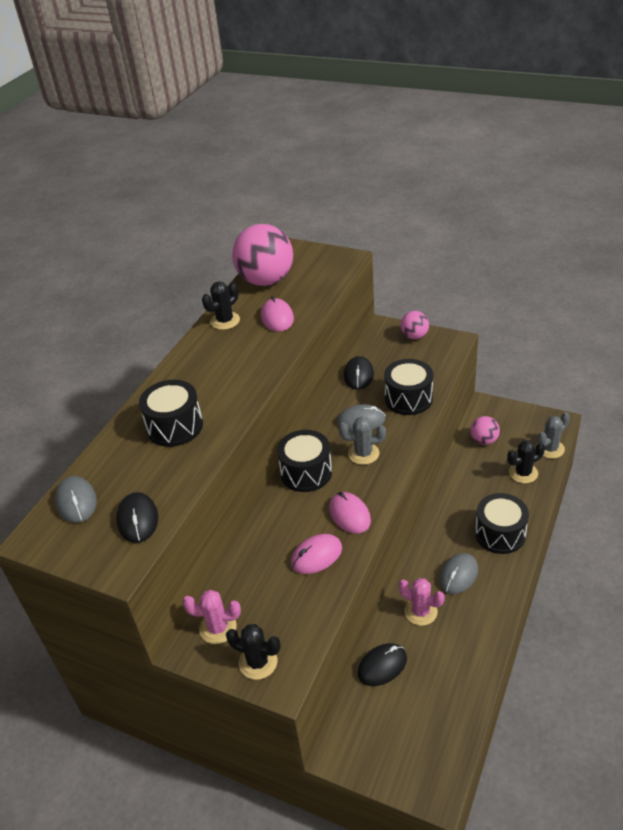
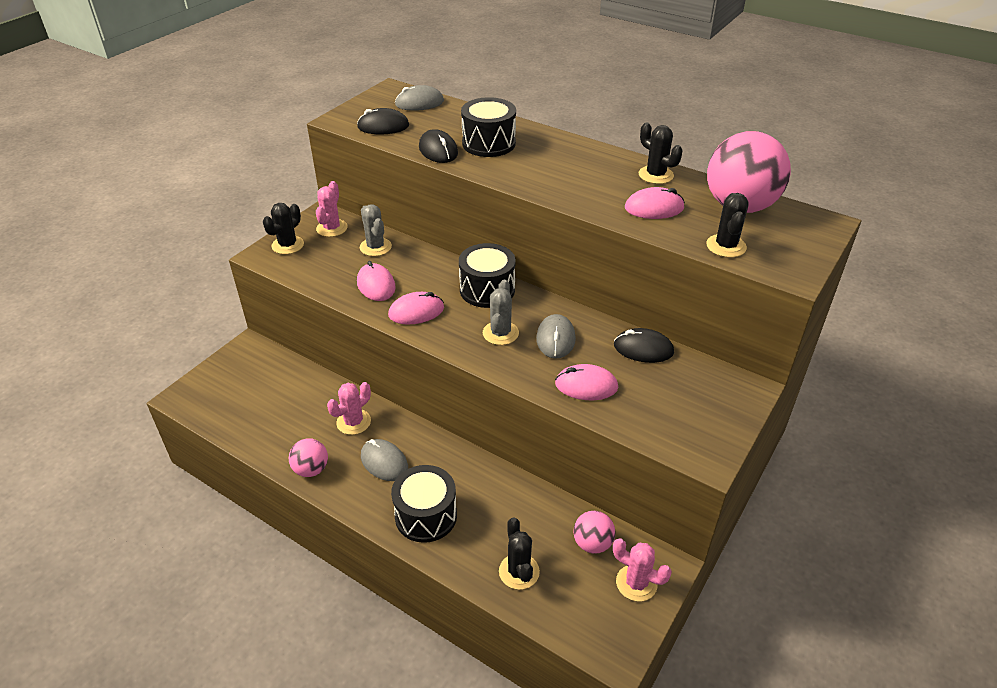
camera: 95 degrees right, 0 degrees up
black mouse [358,643,407,686] -> black mouse moved to [419,129,458,163]
black drum [384,359,433,415] -> pink mouse [555,364,618,400]
pink ball [401,311,429,339] -> pink ball moved to [289,438,328,477]
grey cactus [537,412,570,459] -> grey cactus moved to [360,205,392,256]
none -> pink cactus [613,538,672,602]
none -> black cactus [706,193,749,257]

